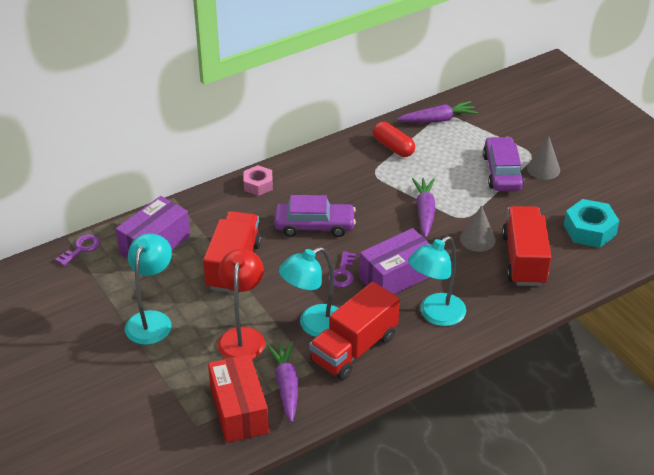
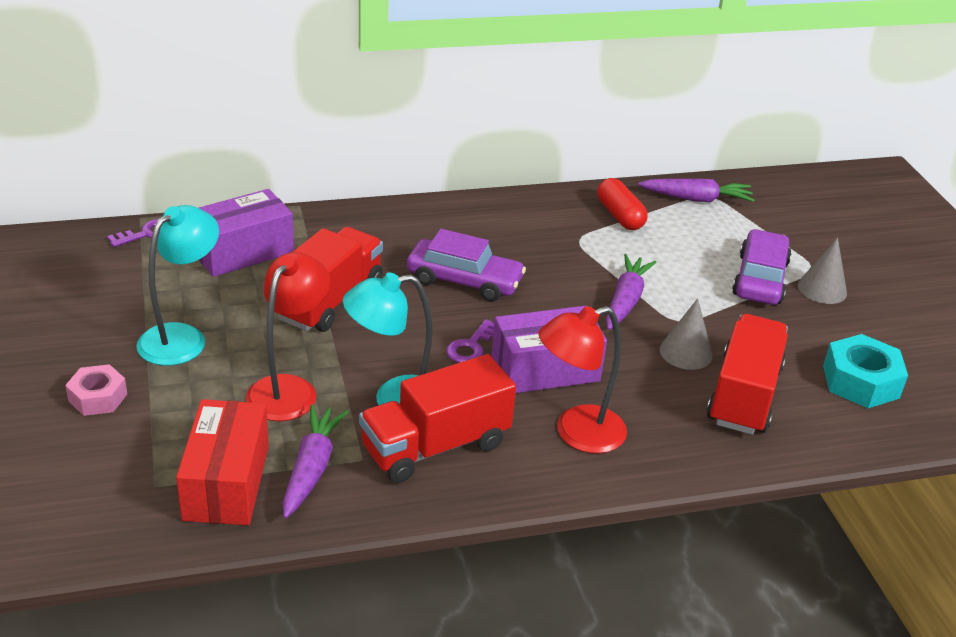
camera: 15 degrees right, 5 degrees down
pink nut [244,165,273,196] -> pink nut moved to [65,364,127,416]
turquoise lamp [408,236,466,326] -> red lamp [539,306,627,454]

